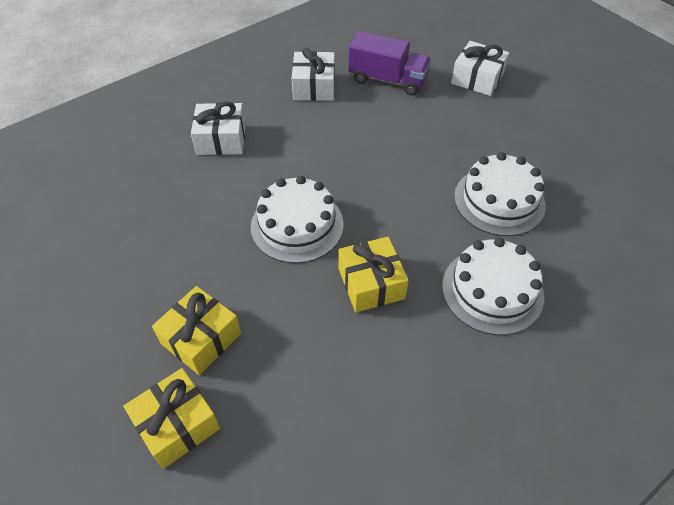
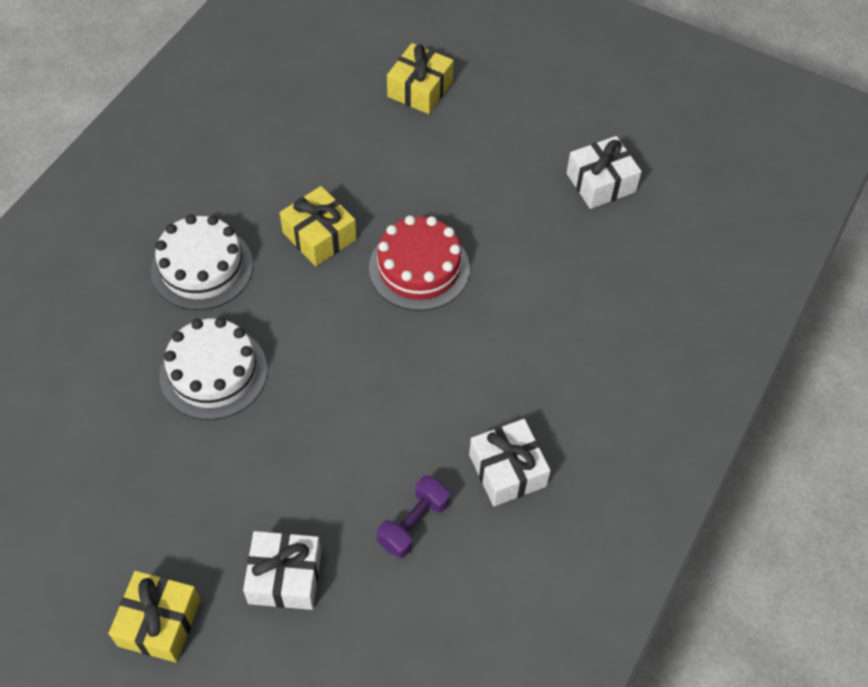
camera: 155 degrees right, 5 degrees up
yellow gift [152,286,241,375] -> yellow gift moved to [109,571,201,663]
white gift [191,102,246,155] -> white gift moved to [567,136,642,209]
white cake [251,176,344,263] -> red cake [369,215,470,311]
purple truck [348,31,431,96] -> purple dumbbell [376,475,450,558]

